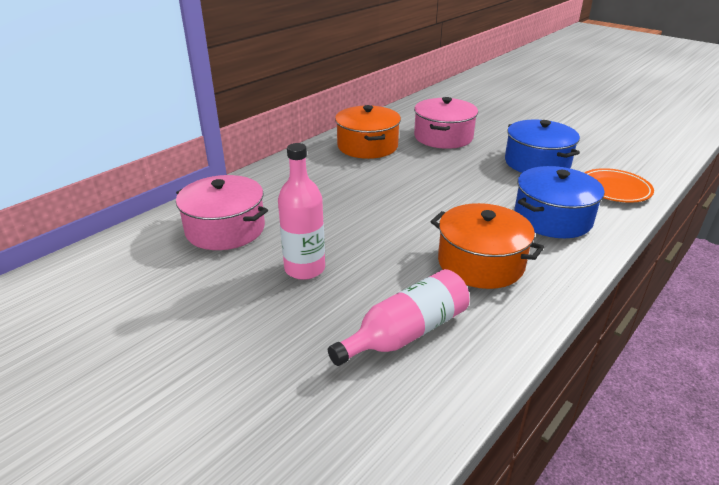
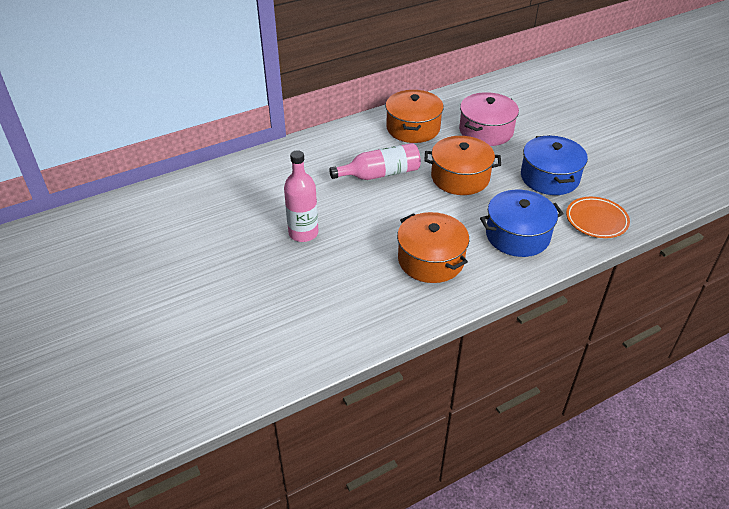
camera: 20 degrees right, 10 degrees up
pink pot [176,175,268,250] -> none
pink bottle [328,269,470,366] -> pink bottle moved to [329,143,421,180]
none -> orange pot [424,136,501,195]

